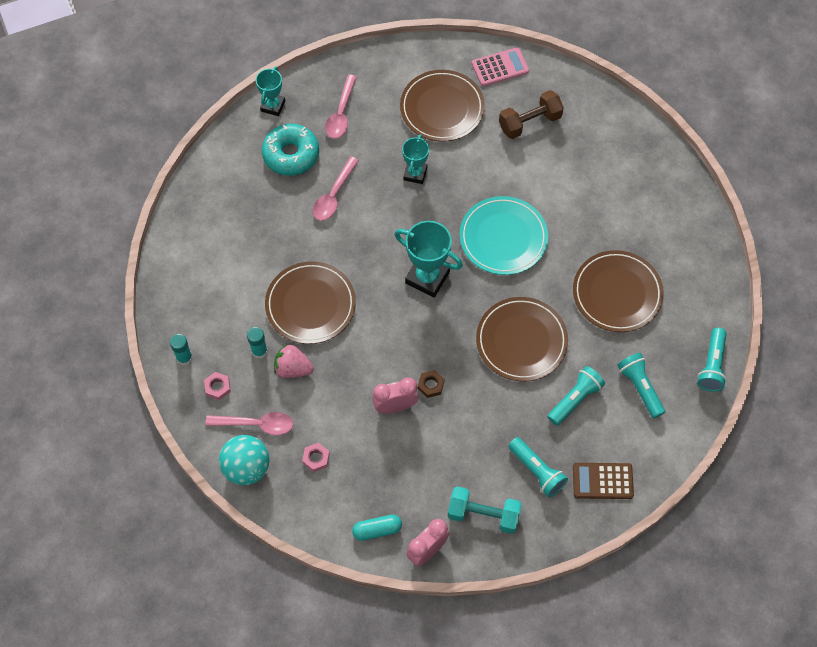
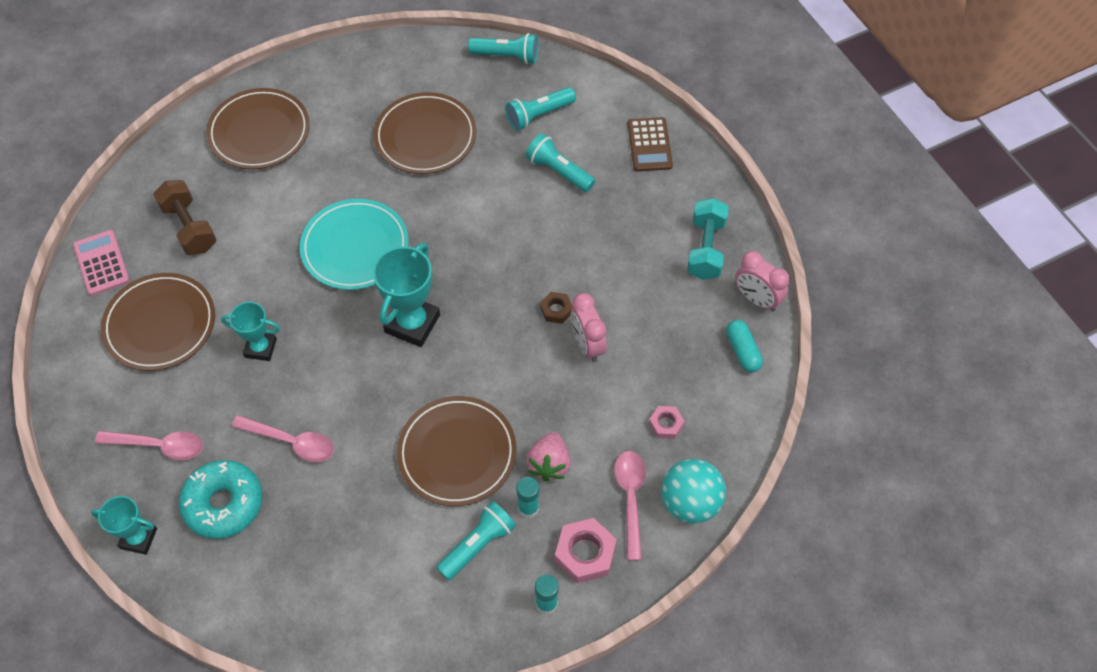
camera: 95 degrees left, 5 degrees down
pink nut [204,372,231,400] -> pink nut [555,518,617,583], size x1.71
brown plate [476,297,568,381] -> brown plate moved to [206,88,310,169]
turquoise flashlight [508,437,568,498] -> turquoise flashlight moved to [436,501,516,580]

